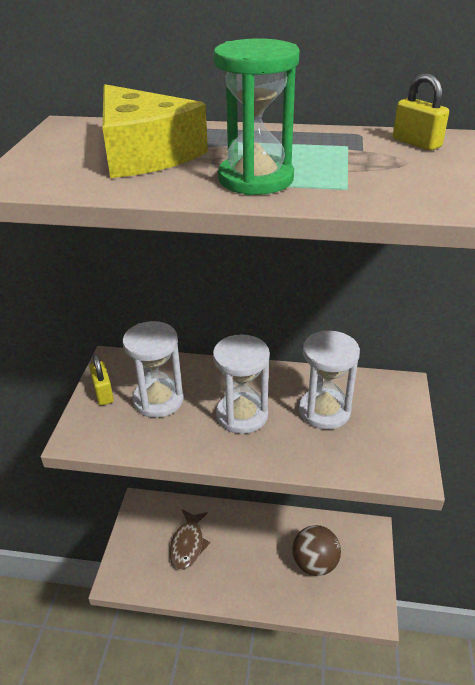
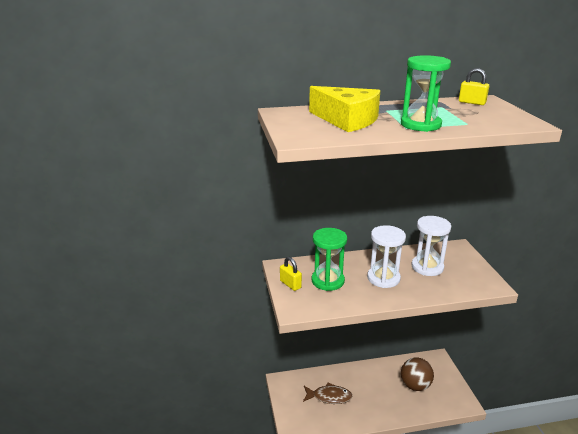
camera: 20 degrees left, 10 degrees down
white hourglass [123,321,184,418] -> green hourglass [312,228,347,291]
brown fish [169,510,210,571] -> brown fish turned 75 degrees counterclockwise [303,382,353,404]

